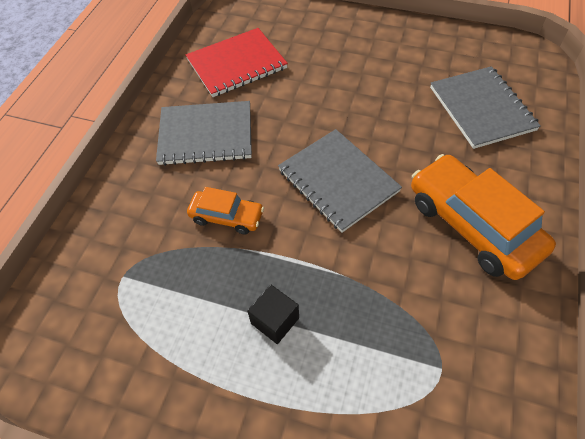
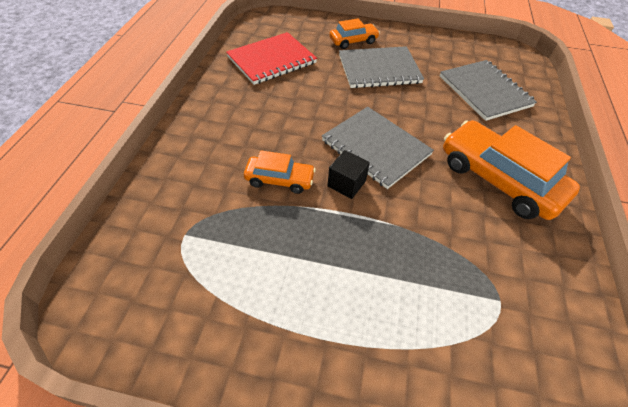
camera: 10 degrees left, 5 degrees down
grey notebook [156,101,252,166] -> grey notebook moved to [339,46,424,88]
black cube [247,284,299,344] -> black cube moved to [327,150,370,199]
none -> orange car [330,18,380,49]

